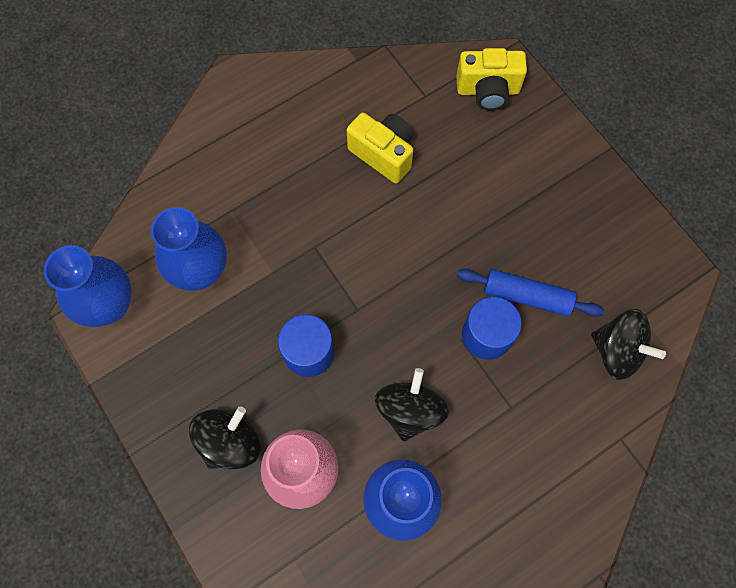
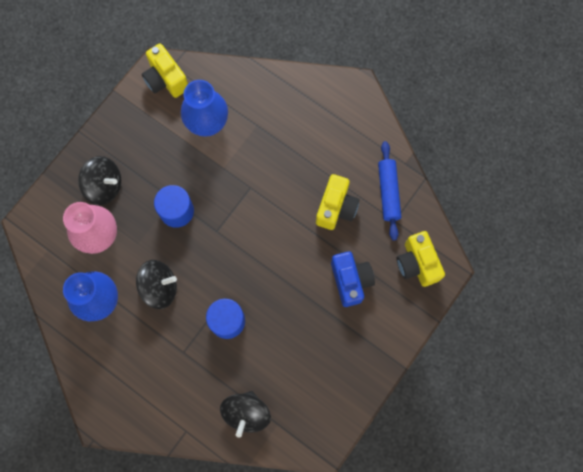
camera: 70 degrees right, 5 degrees up
blue vase [44,245,132,327] -> yellow camera [142,43,188,98]
blue rolling pin [457,269,604,317] -> blue rolling pin moved to [378,141,401,241]
none -> blue camera [331,251,375,307]

